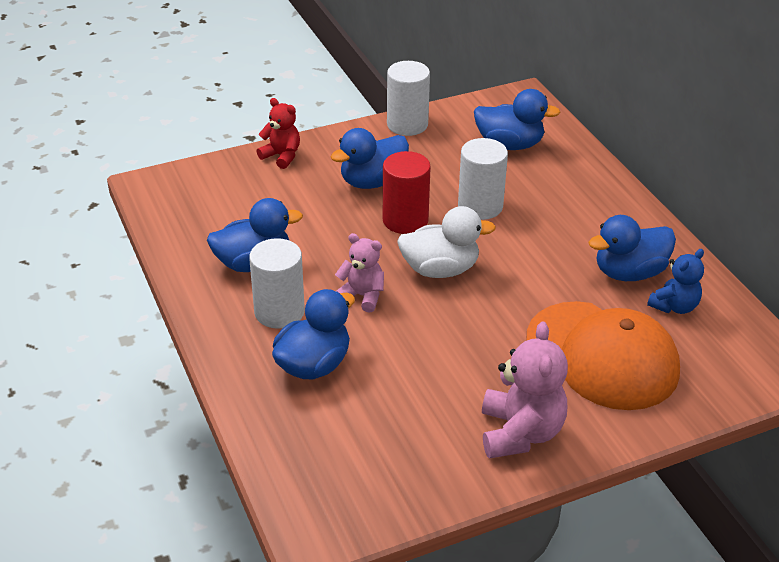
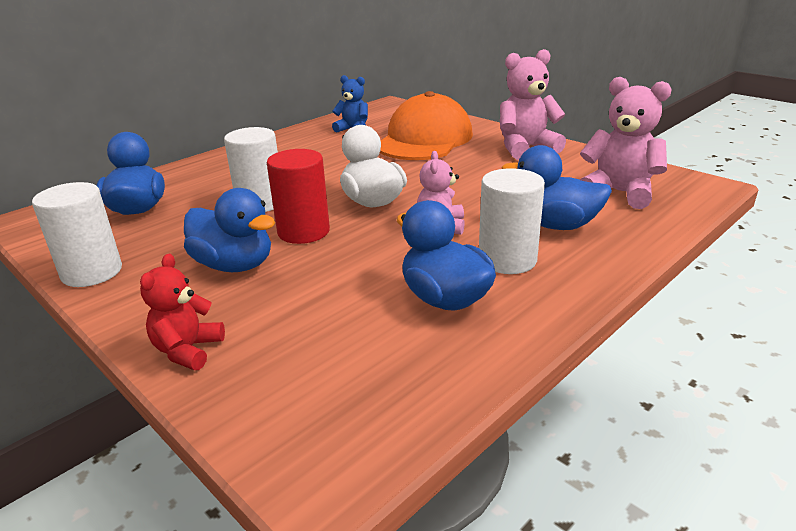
camera: 110 degrees left, 10 degrees down
blue duck [588,215,676,281] -> none
none -> pink teddy bear [579,77,672,209]

